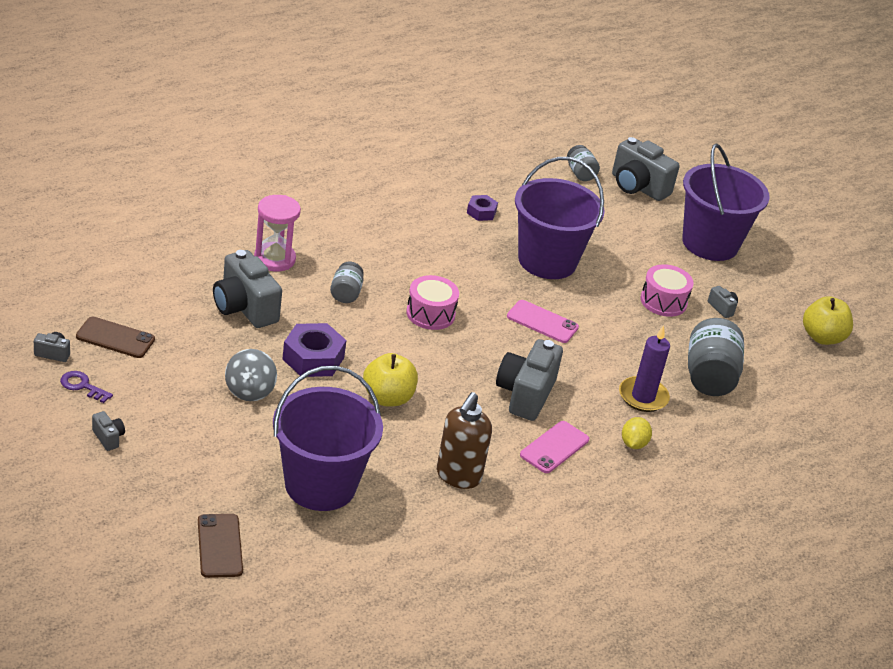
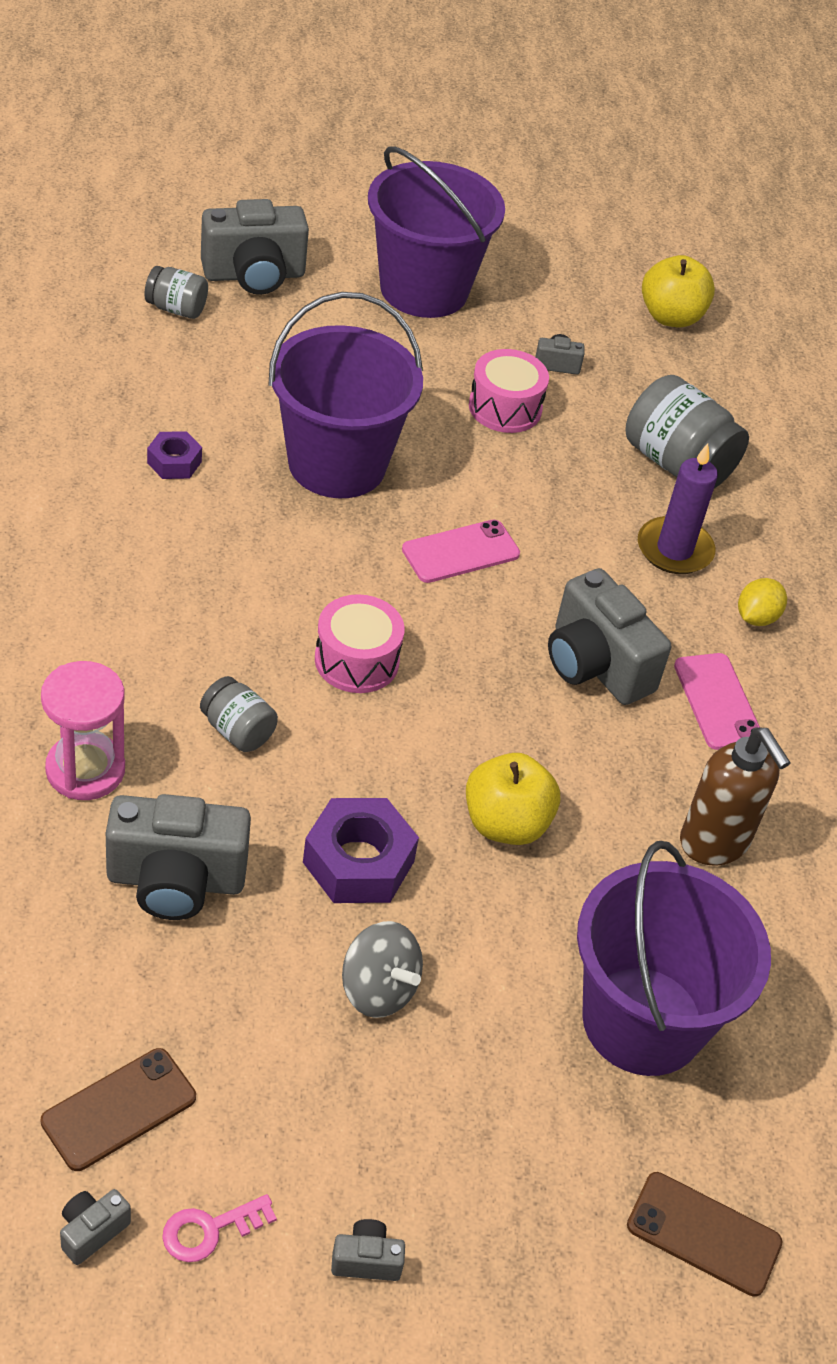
camera: 55 degrees left, 10 degrees up
purple key [60,371,113,403] -> pink key [162,1194,277,1262]
yellow lemon [622,417,652,449] -> yellow lemon turned 75 degrees clockwise [738,578,787,626]

